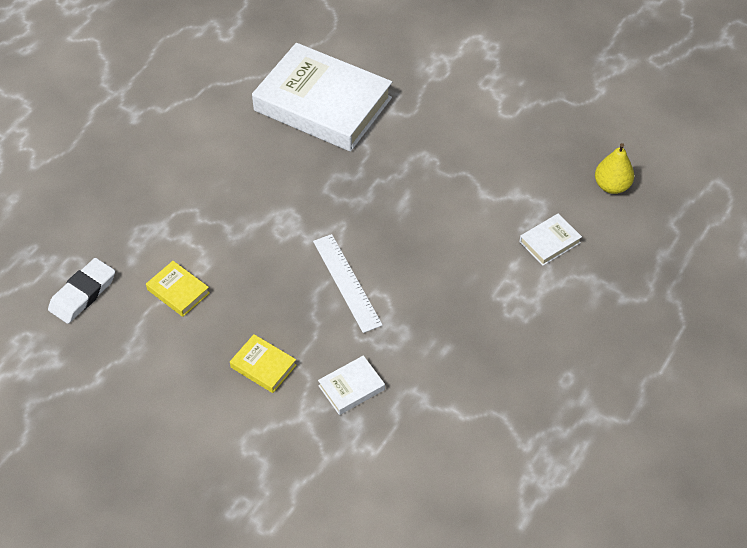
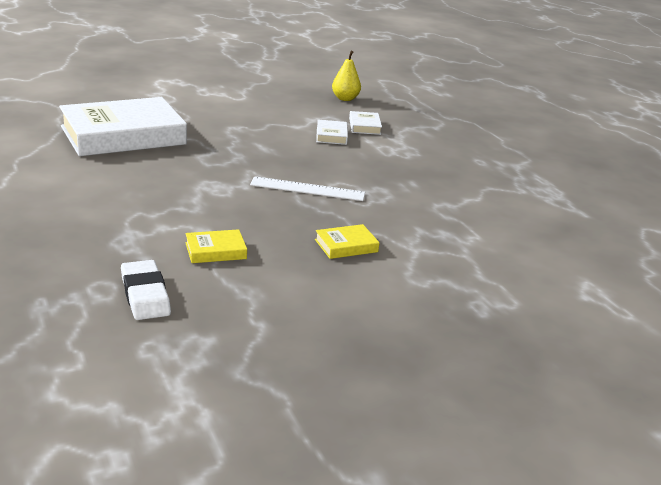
camera: 60 degrees left, 25 degrees down
white book [318,355,385,415] -> white book moved to [316,120,348,145]

